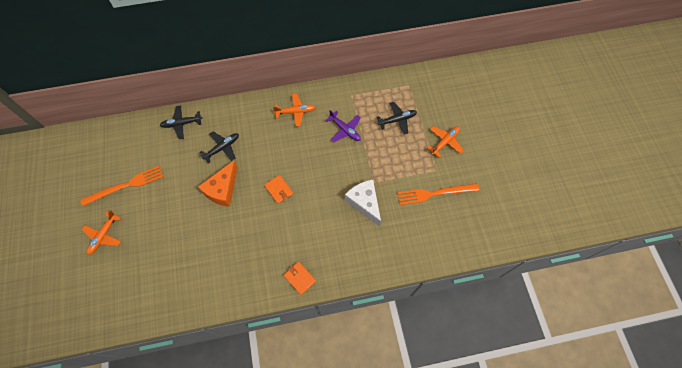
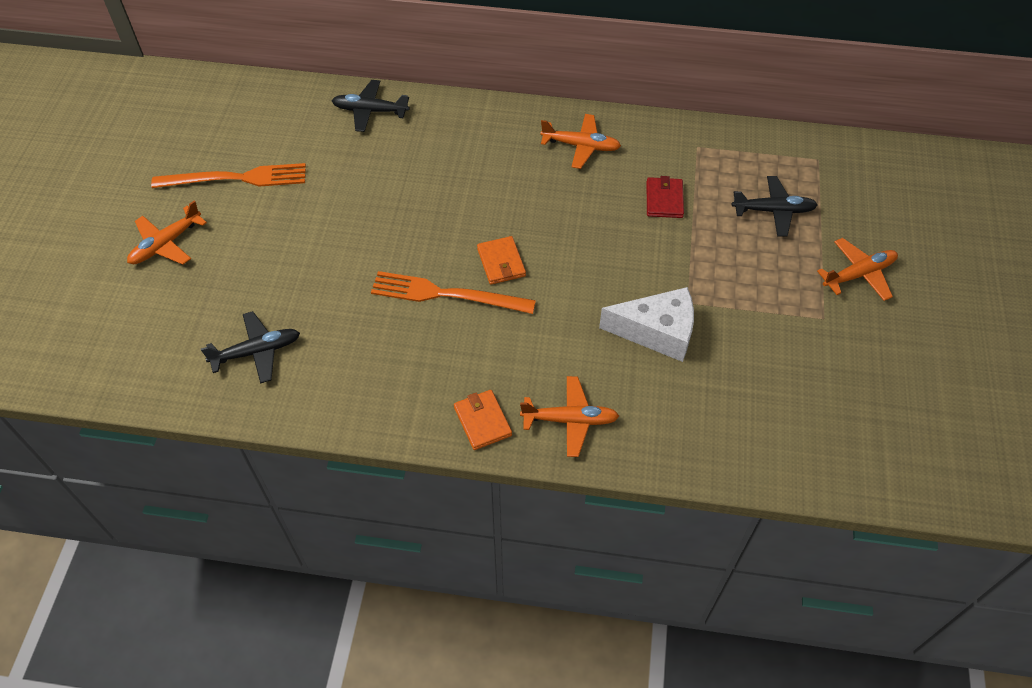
camera: 20 degrees right, 10 degrees down
orange cheese [198,161,238,207] -> none
black plane [200,131,239,164] -> black plane moved to [201,311,300,384]
purple plane [326,110,361,142] -> red wallet [647,176,684,218]
white cheese [345,180,381,227] -> white cheese turned 105 degrees clockwise [599,287,694,362]
orange fork [397,183,479,205] -> orange fork moved to [371,271,536,314]
none -> orange plane [520,376,619,457]

